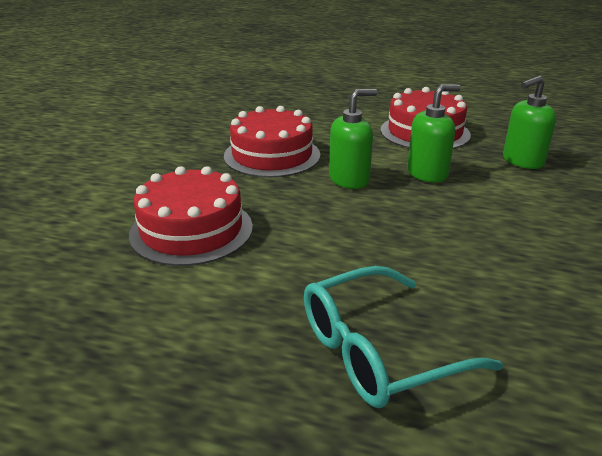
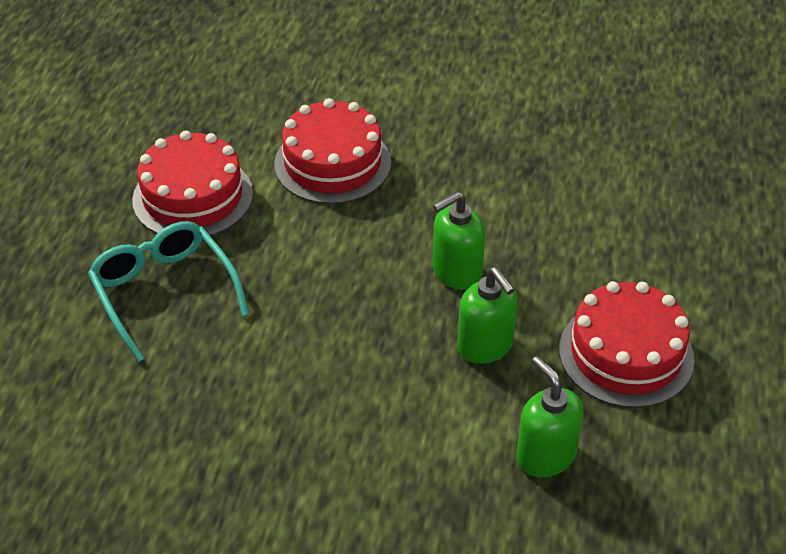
camera: 85 degrees right, 15 degrees up
red cake [224,106,320,178] -> red cake moved to [132,130,253,236]
green soap dispenser [329,89,377,189] -> green soap dispenser turned 90 degrees clockwise [433,191,485,290]

